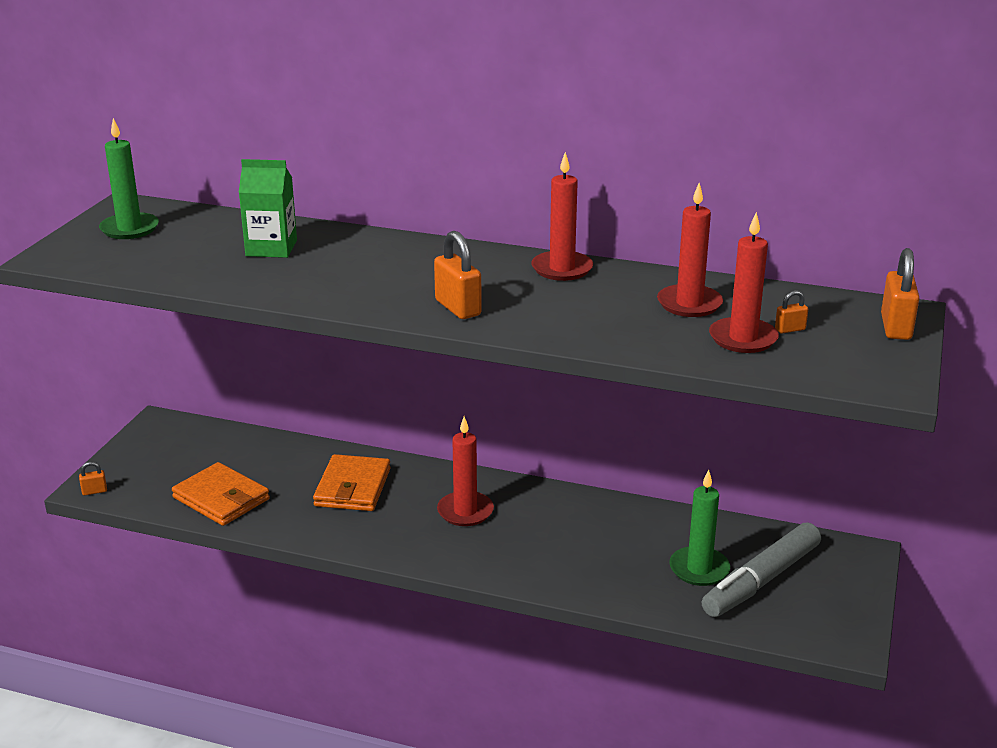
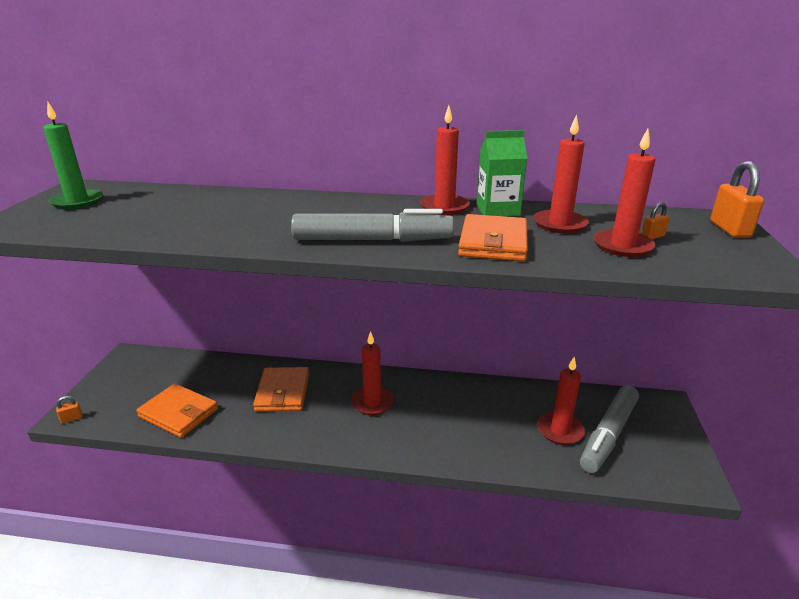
camera: 10 degrees left, 0 degrees up
green carton [239,159,297,258] -> green carton moved to [477,130,527,217]
orange padlock [434,231,482,319] -> grey marker [291,209,454,242]
green candle [669,470,730,586] -> red candle [537,357,585,445]
none -> orange wallet [458,214,528,261]

